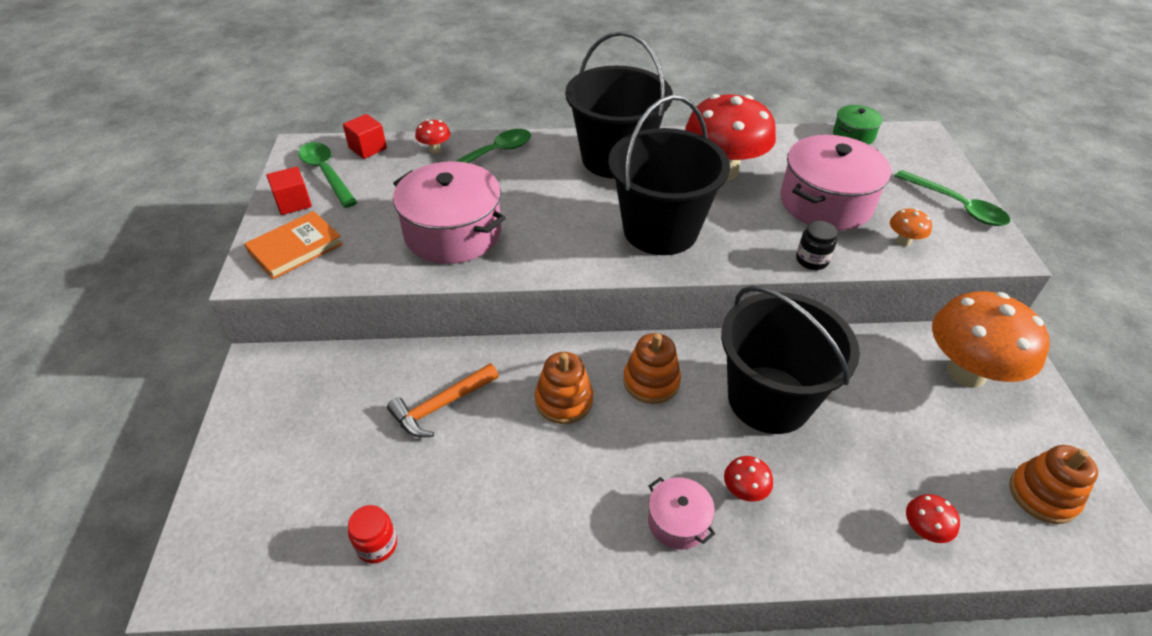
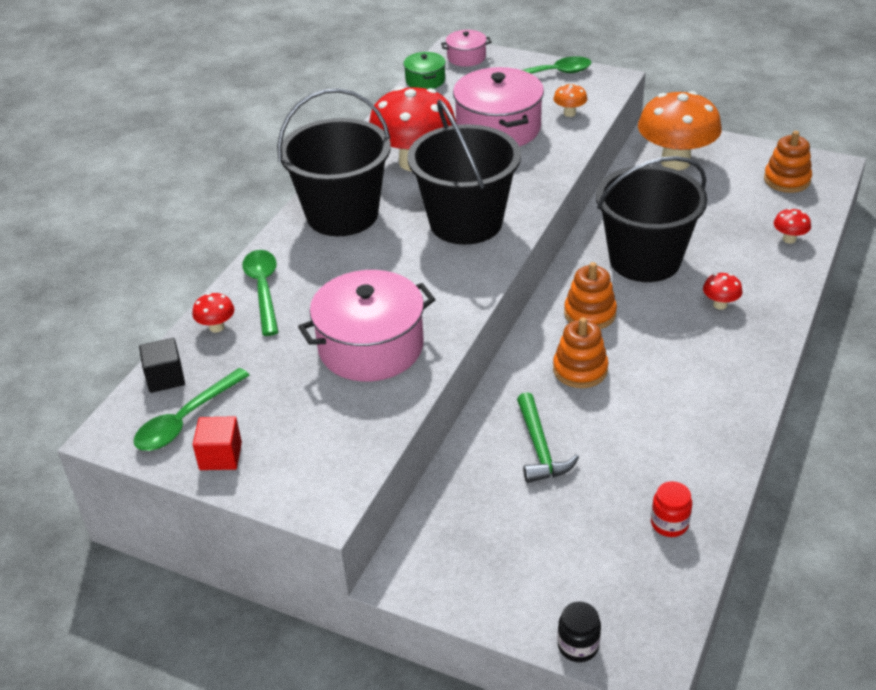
camera: 60 degrees left, 5 degrees down
orange book [244,211,343,279] -> none
green spoon [299,142,357,208] -> green spoon turned 45 degrees counterclockwise [134,368,250,451]
red cube [343,114,387,159] -> black cube [139,338,185,393]
orange hammer [387,363,499,437] -> green hammer [517,392,579,483]
pink pot [648,477,715,550] -> pink pot moved to [441,30,491,67]
black jar [796,221,838,270] -> black jar moved to [558,602,601,662]

